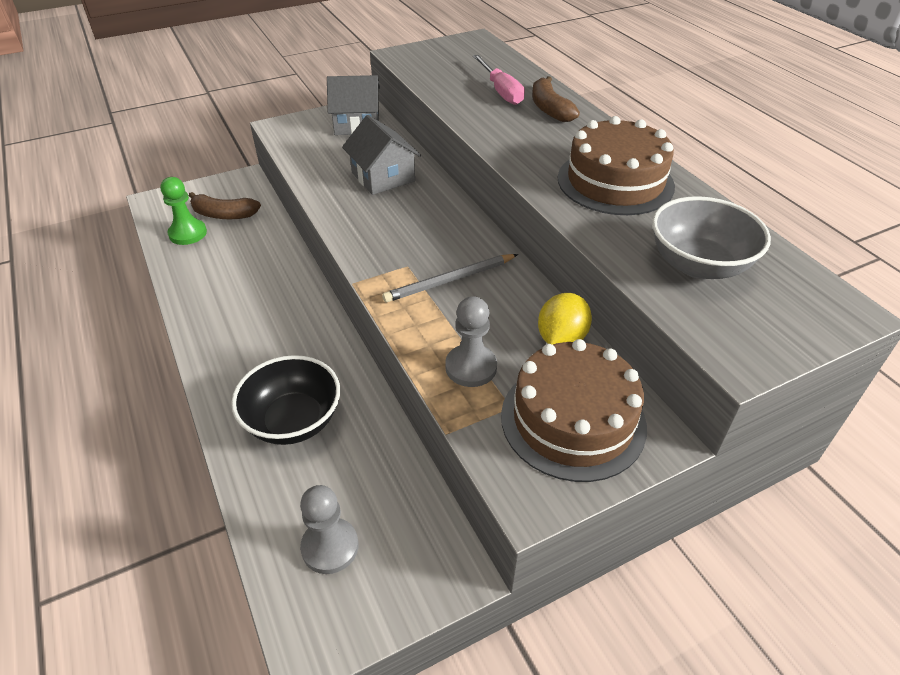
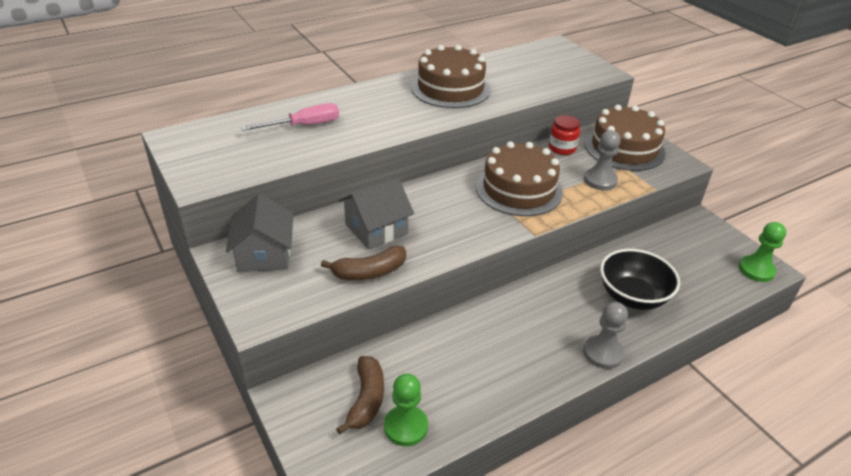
camera: 95 degrees left, 5 degrees down
grey pawn [300,485,359,574] -> grey pawn moved to [583,302,628,369]
grey pencil [382,254,518,303] -> brown cake [476,141,563,216]
brown banana [532,76,580,122] -> brown banana moved to [321,246,406,280]
yellow lemon [538,293,592,345] -> red jar [549,115,580,155]
grey bowl [652,196,771,279] -> none
none -> green pawn [739,222,786,282]

